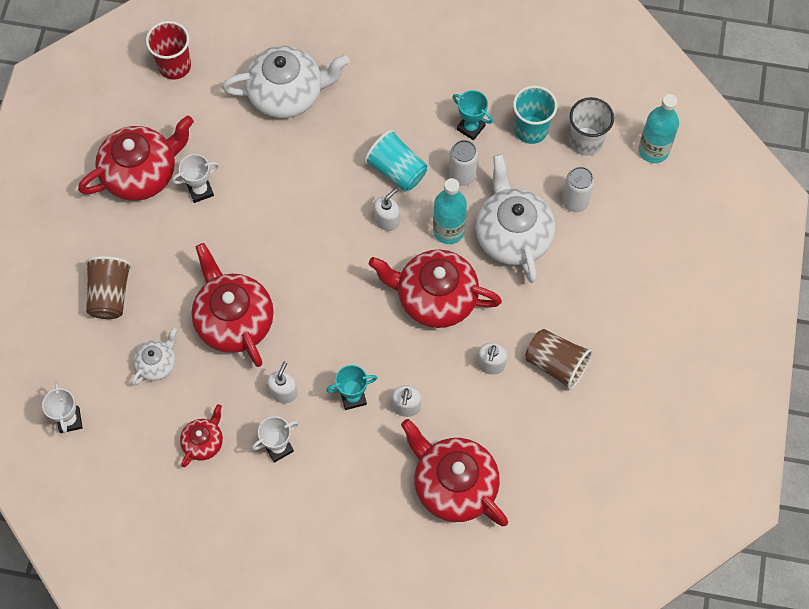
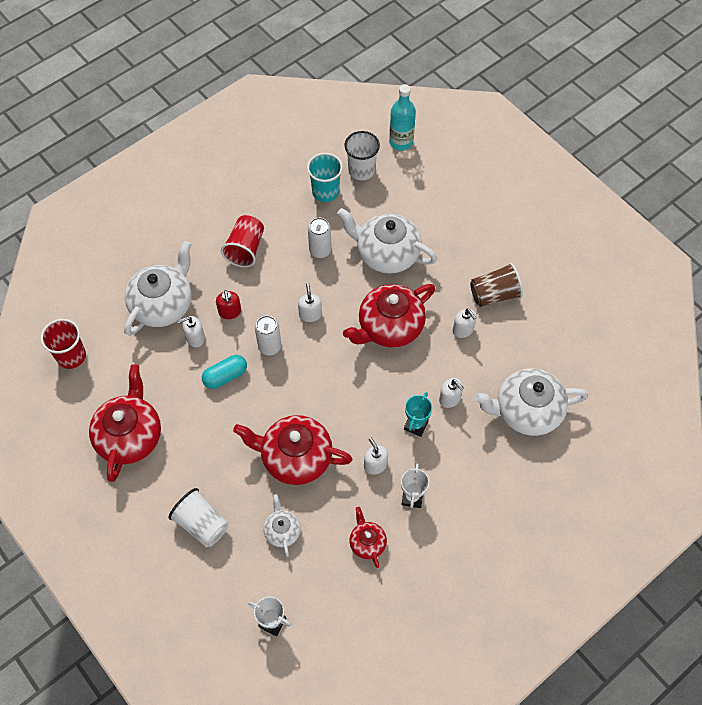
camera: 50 degrees left, 5 degrees down
brown cup [86,256,132,319] -> white cup [168,488,228,547]
white trophy [172,154,219,203] -> none
turquoise cup [364,129,427,191] -> none
red teapot [401,419,508,526] -> white teapot [474,369,588,436]
turquoise bottle [433,178,467,244] -> none
turquoise trophy [452,90,493,140] -> none
white can [562,167,594,212] -> white can moved to [255,316,281,355]
none -> white soap dispenser [177,316,205,347]
none -> turquoise capsule [202,355,247,389]
none -> red soap dispenser [216,290,241,319]
none -> red cup [221,215,264,267]

